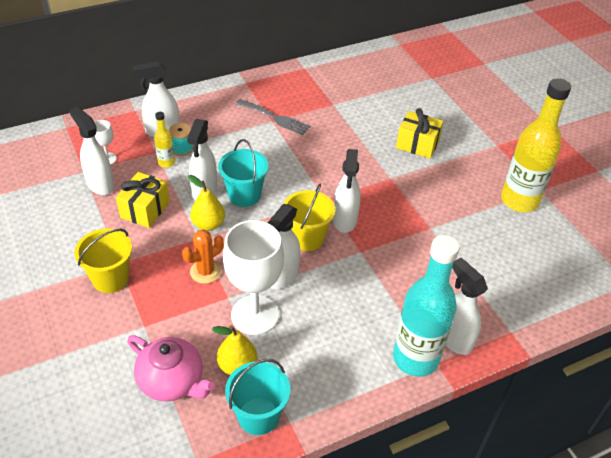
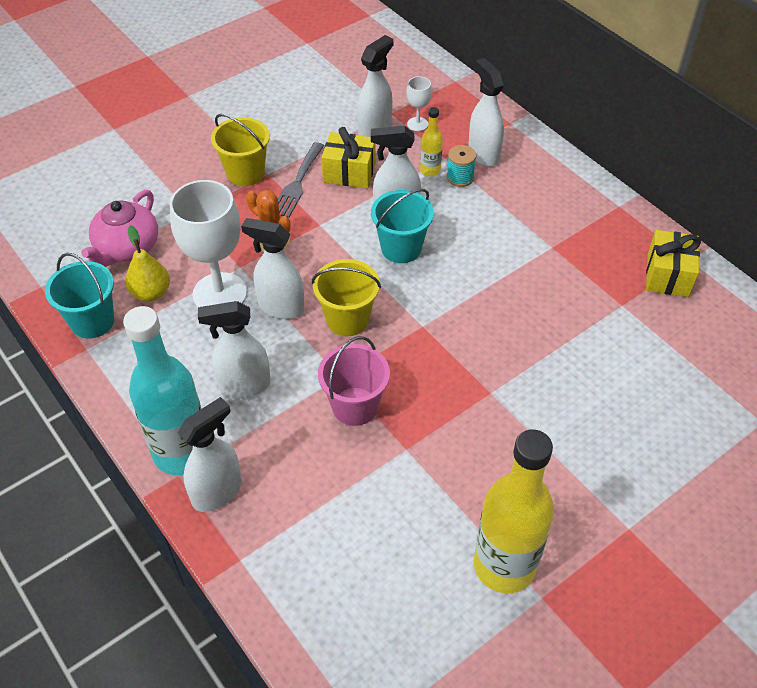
camera: 80 degrees right, 5 degrees up
yellow pear [188,175,225,231] -> none
grey fork [236,99,310,135] -> grey fork moved to [278,142,324,218]
white spray bottle [333,149,361,233] -> white spray bottle moved to [198,301,271,397]
yellow gift [396,108,443,159] -> yellow gift moved to [646,230,701,297]
none -> pink bucket [318,336,390,426]

